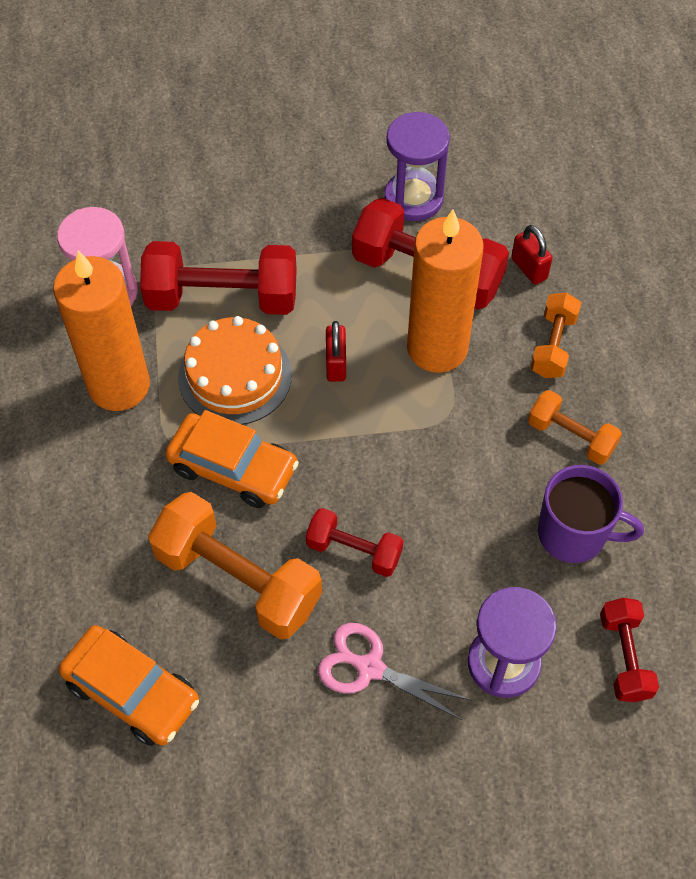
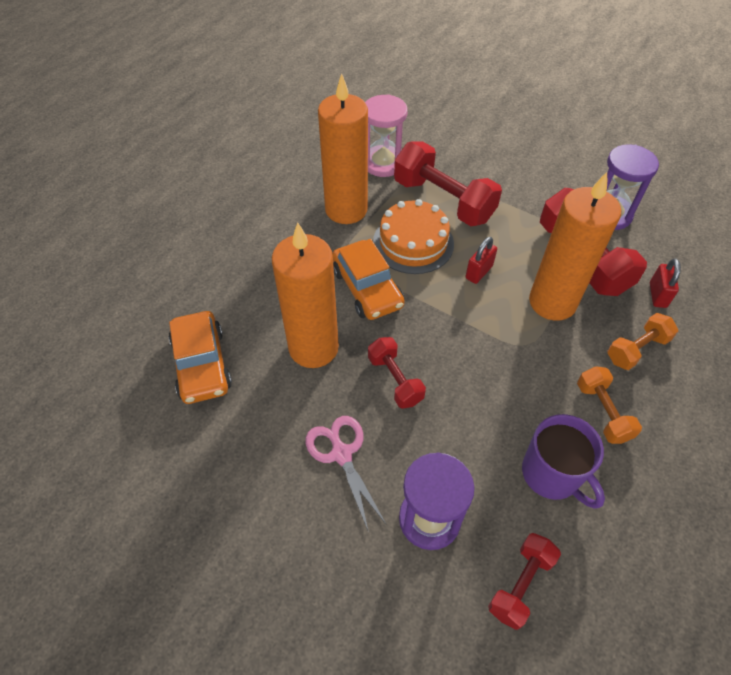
camera: 40 degrees right, 5 degrees down
orange dumbbell [148,492,322,640] -> orange candle [272,222,339,368]

